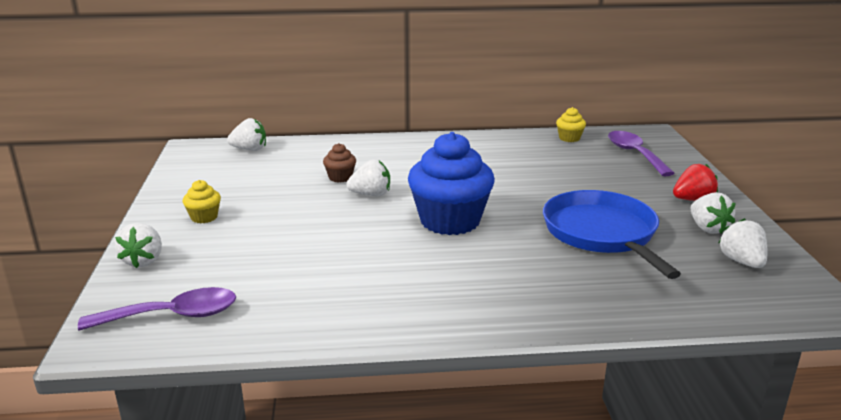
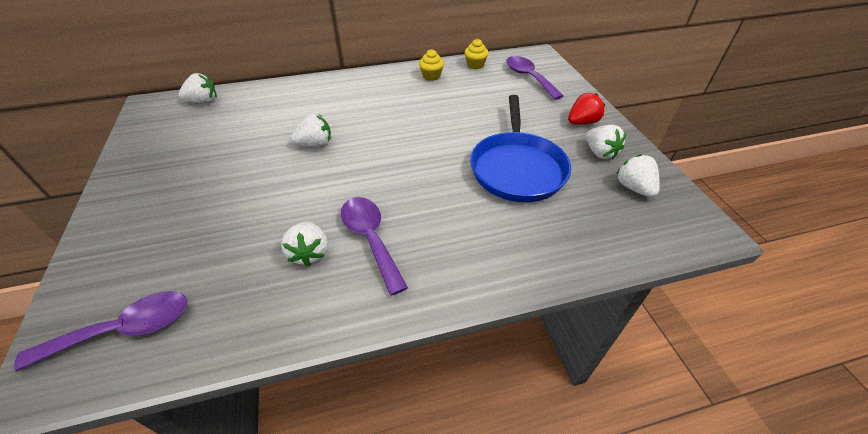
camera: 10 degrees left, 20 degrees up
white strawberry [115,223,162,268] -> white strawberry moved to [281,221,328,267]
yellow cupcake [183,180,221,223] -> yellow cupcake moved to [419,49,444,81]
brown cupcake [323,143,356,183] -> none
blue cupcake [408,132,495,235] -> none
blue pan [543,190,681,279] -> blue pan turned 150 degrees counterclockwise [470,95,571,202]
none -> purple spoon [341,197,408,296]

